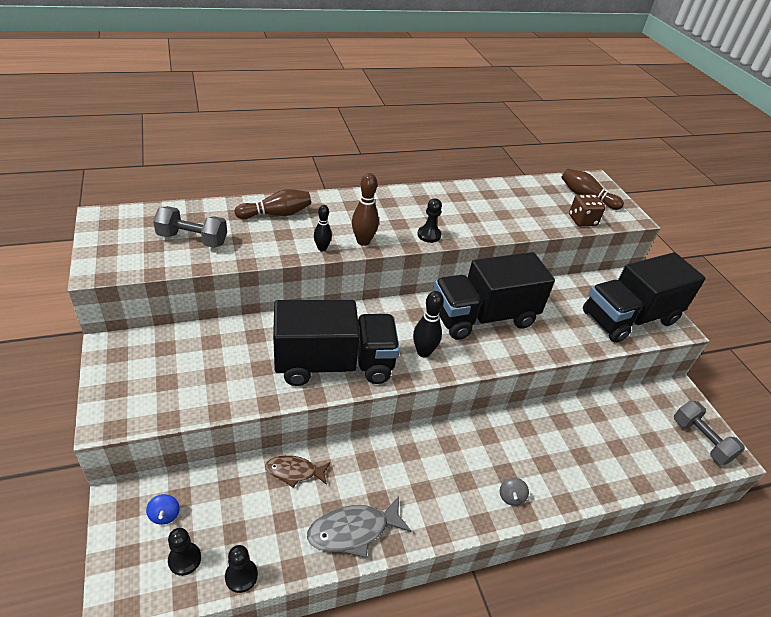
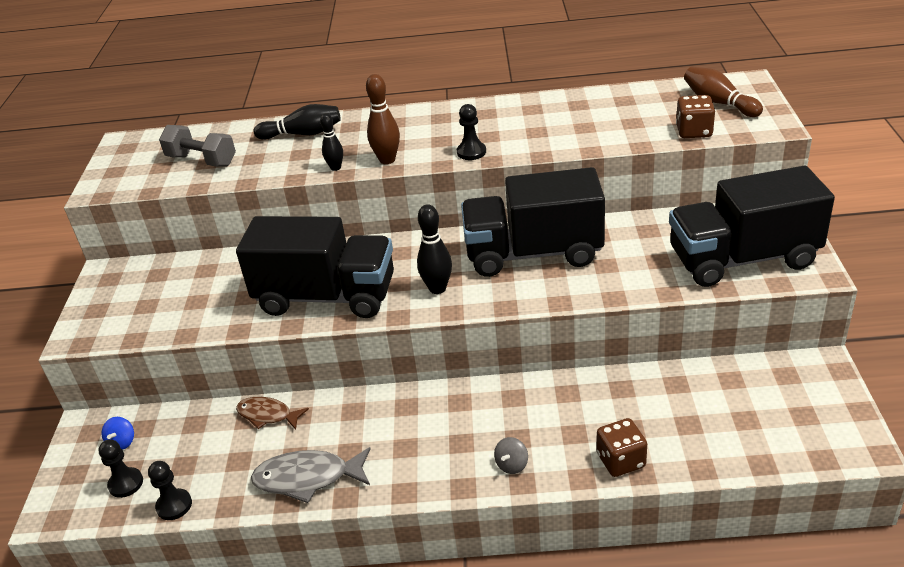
camera: 25 degrees right, 5 degrees down
brown bowling pin [234,189,311,219] -> black bowling pin [254,104,341,140]
grey dumbbell [674,401,745,465] -> none
none -> brown dice [597,418,647,477]

